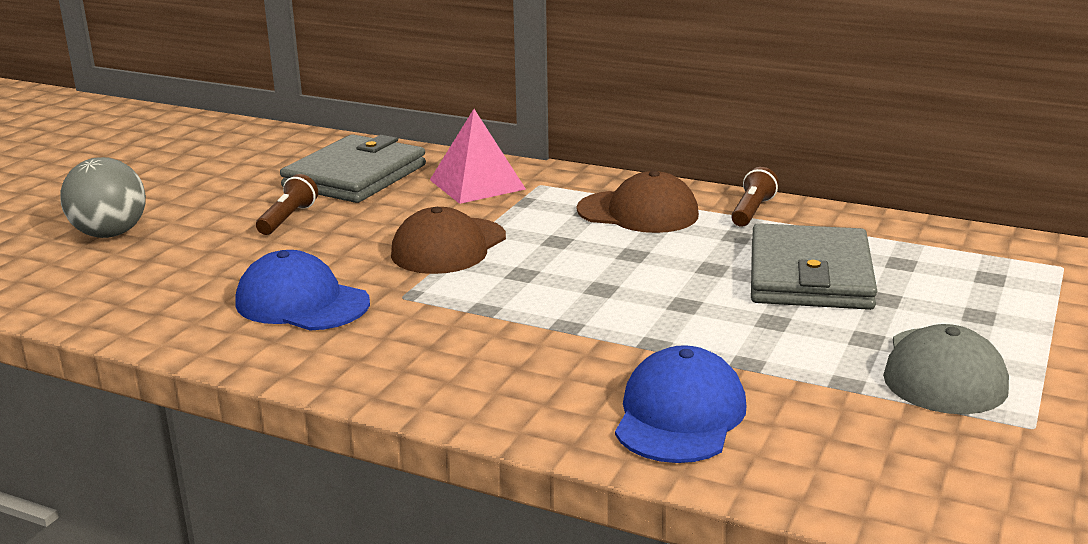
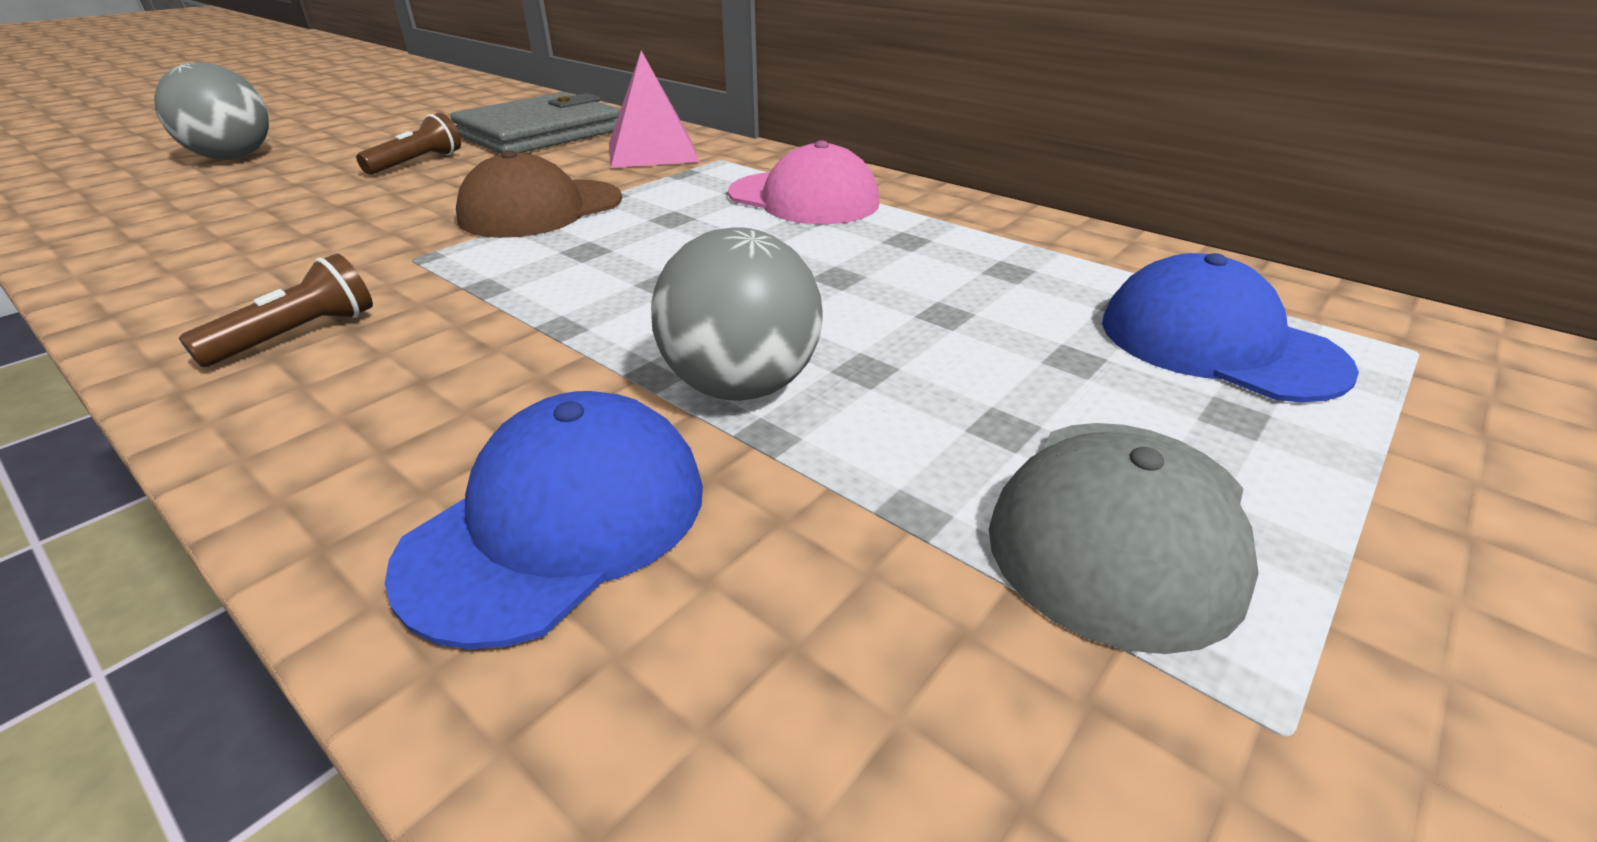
camera: 15 degrees right, 10 degrees up
blue cap [235,250,370,330] -> blue cap moved to [1102,253,1359,402]
brown cap [577,171,699,233] -> pink cap [728,140,879,224]
brown flashlight [731,167,779,227] -> brown flashlight moved to [179,253,373,367]
grey wallet [751,223,877,310] -> none
none -> grey ball [651,227,823,401]

